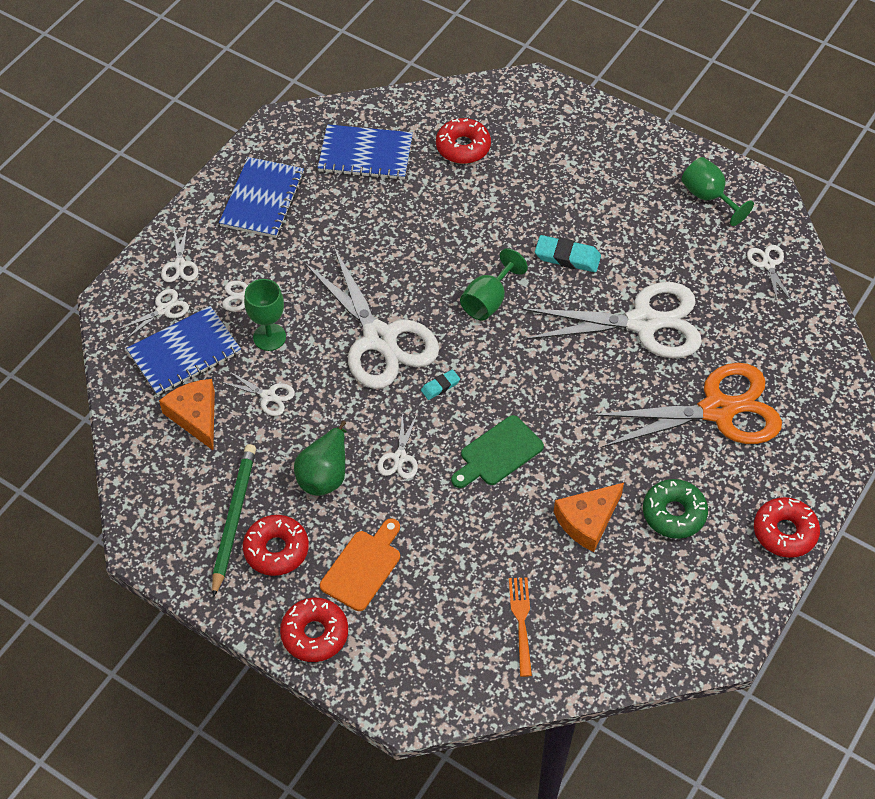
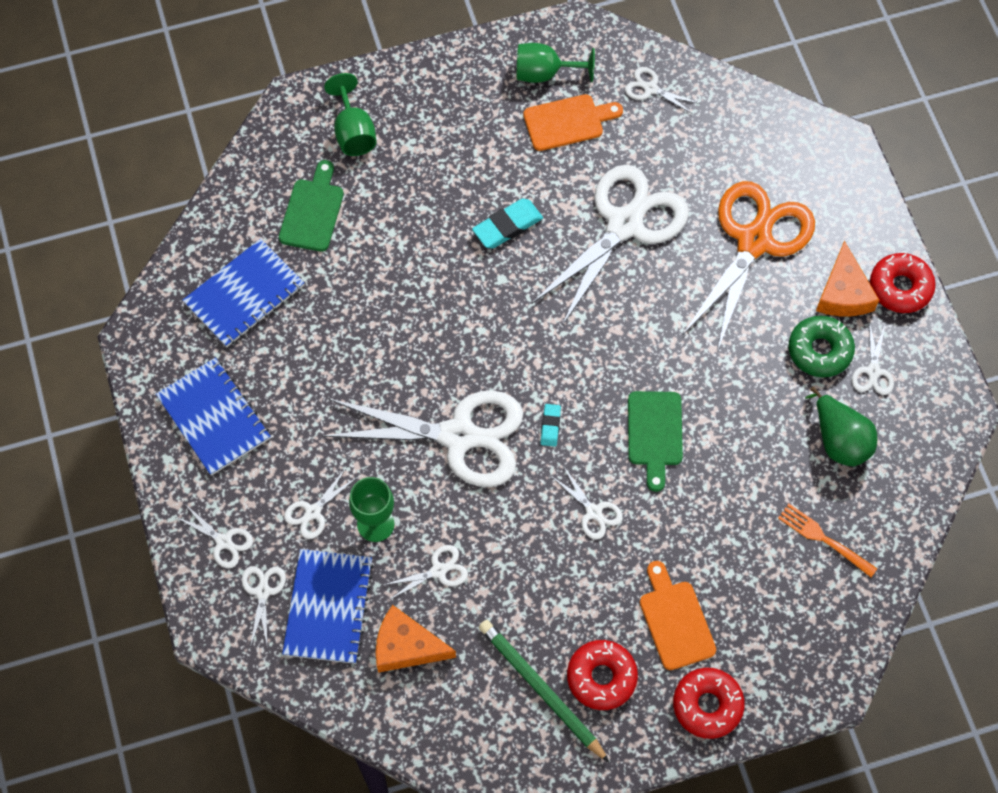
camera: 50 degrees left, 10 degrees up
green pear [294,421,347,496] -> green pear moved to [805,387,877,466]
red donut [436,118,491,164] -> green cutting board [279,160,344,252]
green goblet [460,248,528,320] -> green goblet moved to [324,73,376,156]
orange cheese [554,483,624,552] -> orange cheese moved to [816,241,879,316]
none -> orange cutting board [523,94,623,151]
none -> white scissors [852,321,894,395]

